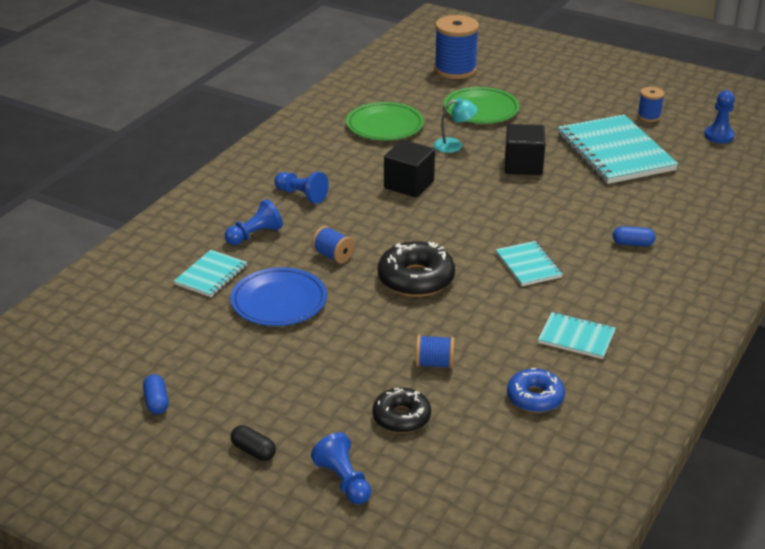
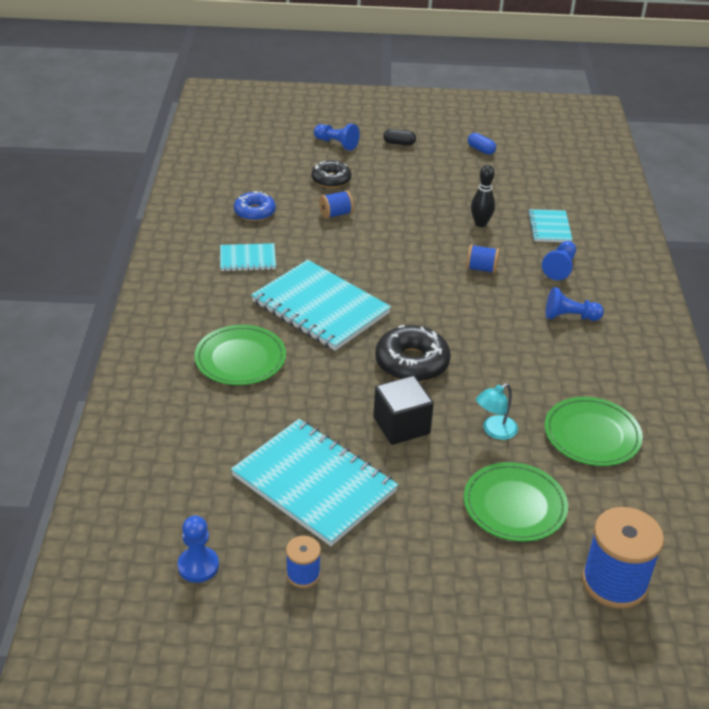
camera: 150 degrees right, 5 degrees up
blue plate [230,267,327,326] -> black bowling pin [471,165,495,227]
black donut [378,241,455,297] -> black donut moved to [375,325,451,382]
black cube [384,140,435,197] -> none
turquoise notebook [496,241,563,286] -> turquoise notebook [251,260,391,351], size x1.98
blue capsule [613,226,656,246] -> green plate [194,325,286,385]

